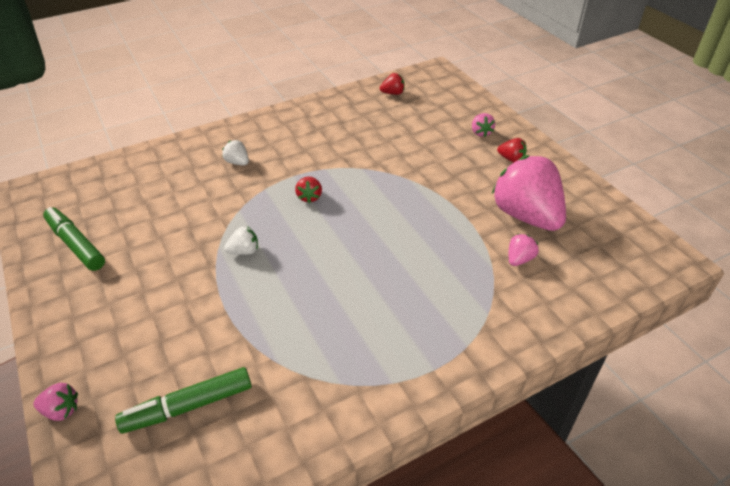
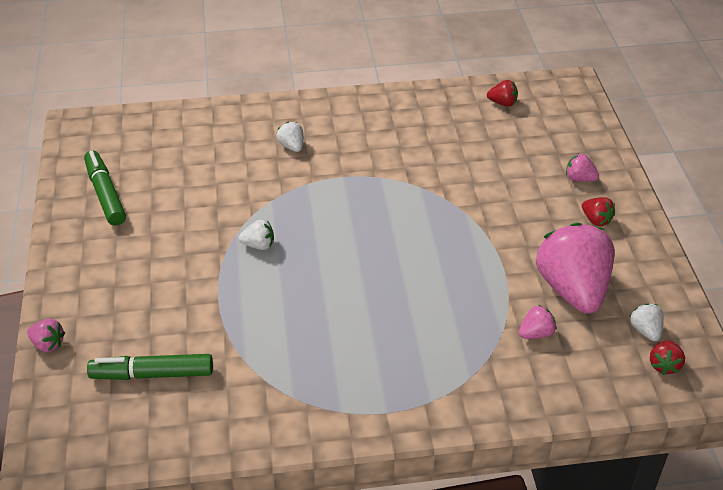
camera: 20 degrees right, 0 degrees up
red strawberry [295,177,322,203] -> red strawberry moved to [650,340,685,375]
pink strawberry [472,113,495,137] -> pink strawberry turned 105 degrees clockwise [566,153,599,182]
none -> white strawberry [630,303,663,341]

